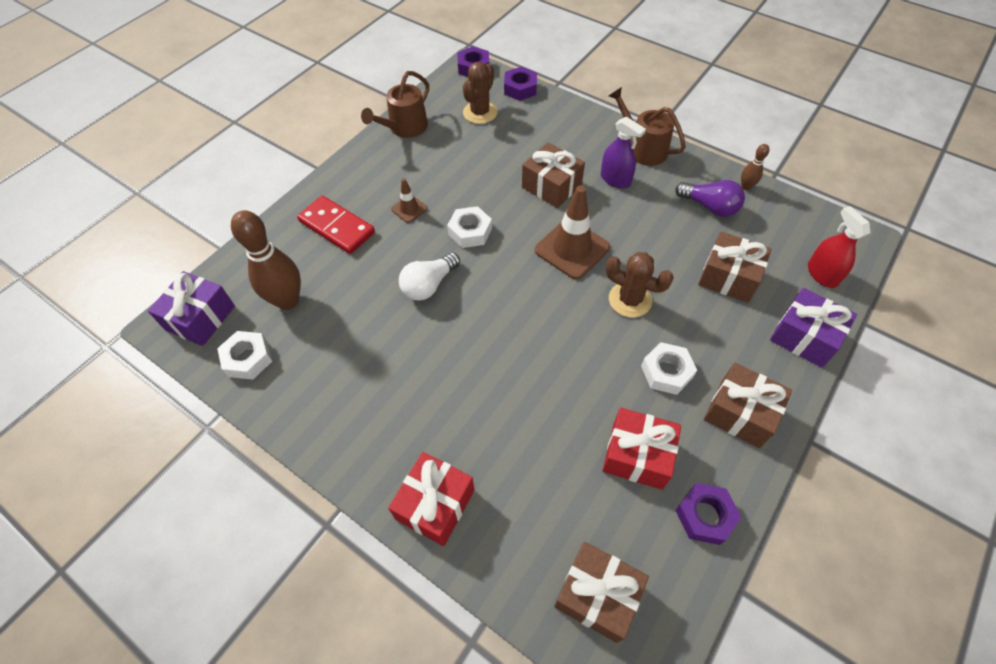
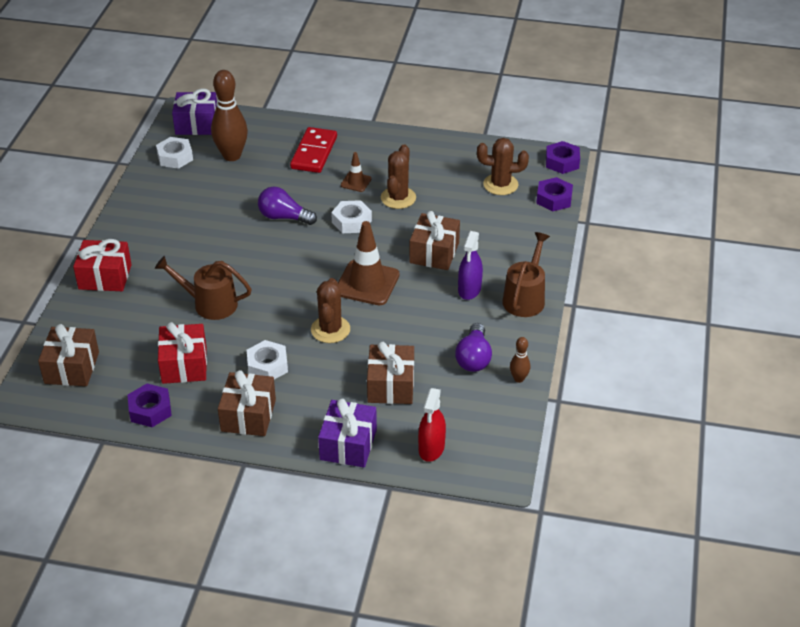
camera: 65 degrees right, 15 degrees down
brown watering can [361,71,429,138] -> brown watering can moved to [155,256,251,320]
white light bulb [399,253,460,301] -> purple light bulb [258,187,317,225]
red spray bottle [808,206,870,288] -> red spray bottle turned 150 degrees clockwise [418,388,446,462]
none -> brown cactus [381,145,416,209]

